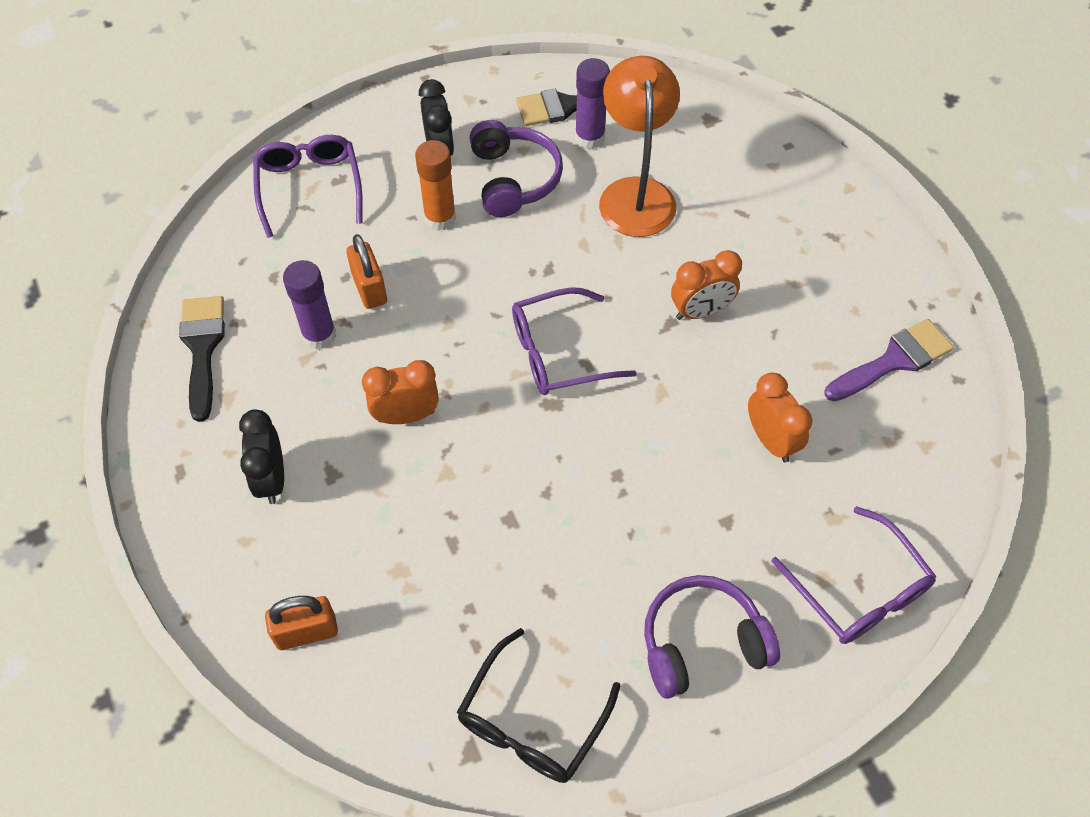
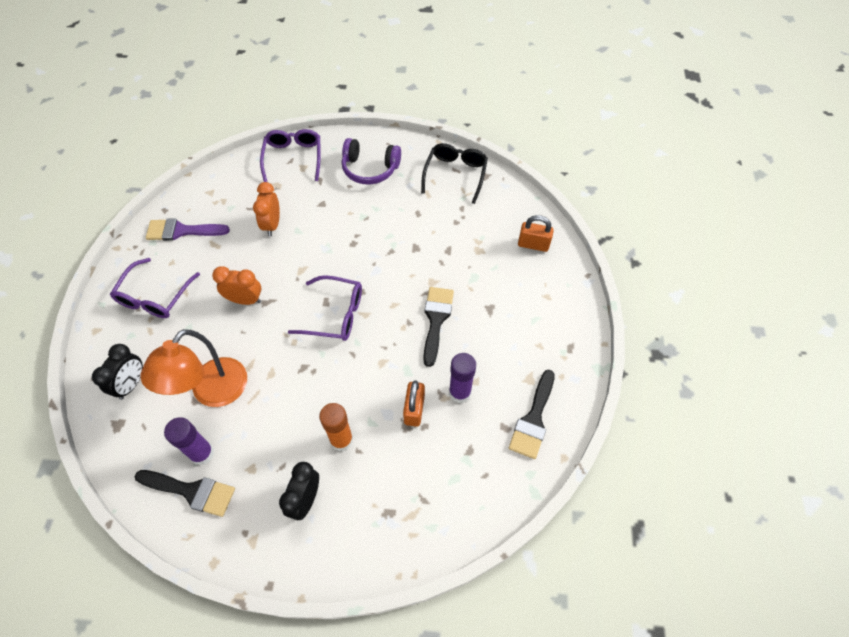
camera: 150 degrees left, 0 degrees up
black clock [239,409,284,504] -> black clock moved to [92,344,143,400]
purple glasses [253,135,363,238] -> purple glasses moved to [110,258,200,318]
orange clock [362,360,439,424] -> black brush [423,287,454,367]
black glasses [457,628,621,783] -> black glasses turned 45 degrees counterclockwise [421,143,488,204]
purple headphones [470,120,563,217] -> none

